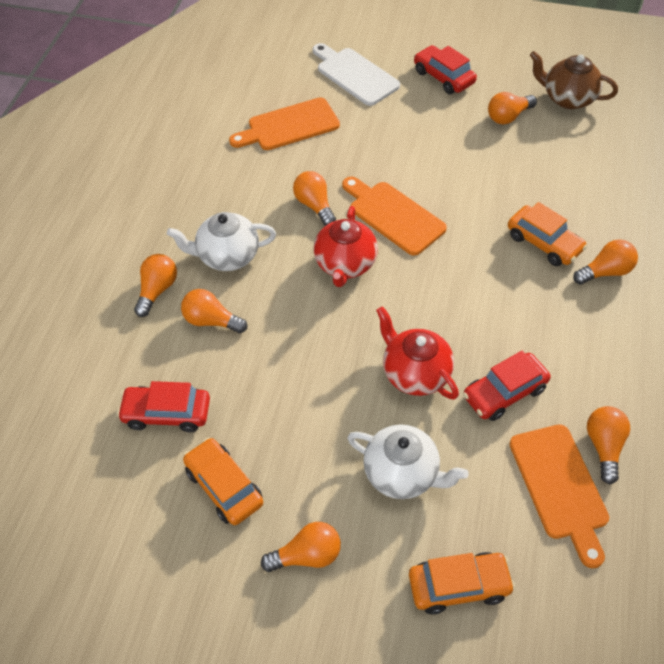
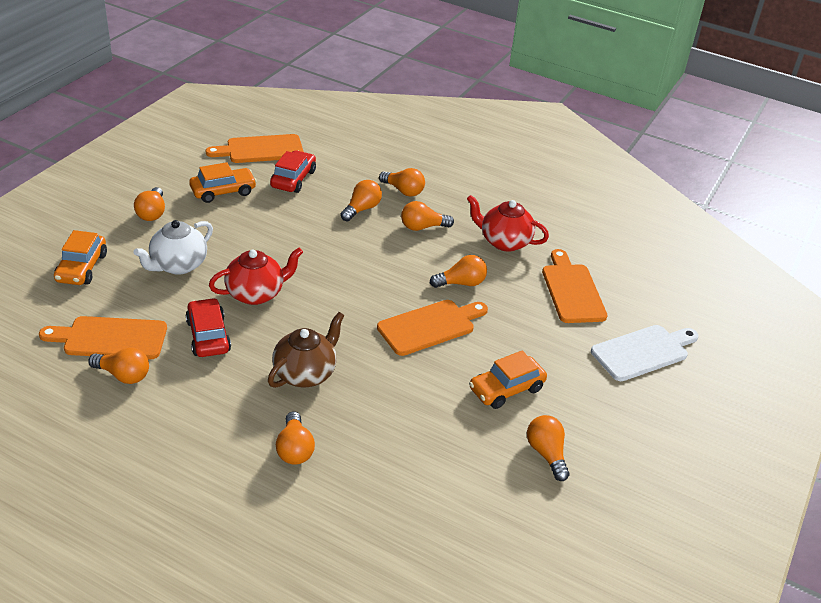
camera: 100 degrees right, 15 degrees down
white teapot [167,212,276,271] -> orange light bulb [401,201,454,231]
red teapot [314,206,378,287] -> red teapot moved to [467,195,549,252]
red car [414,45,477,94] -> none
orange car [508,202,587,266] -> orange car moved to [469,350,547,409]
brown teapot [530,51,618,109] -> brown teapot moved to [268,312,345,388]
none -> orange cutting board [206,134,304,163]

